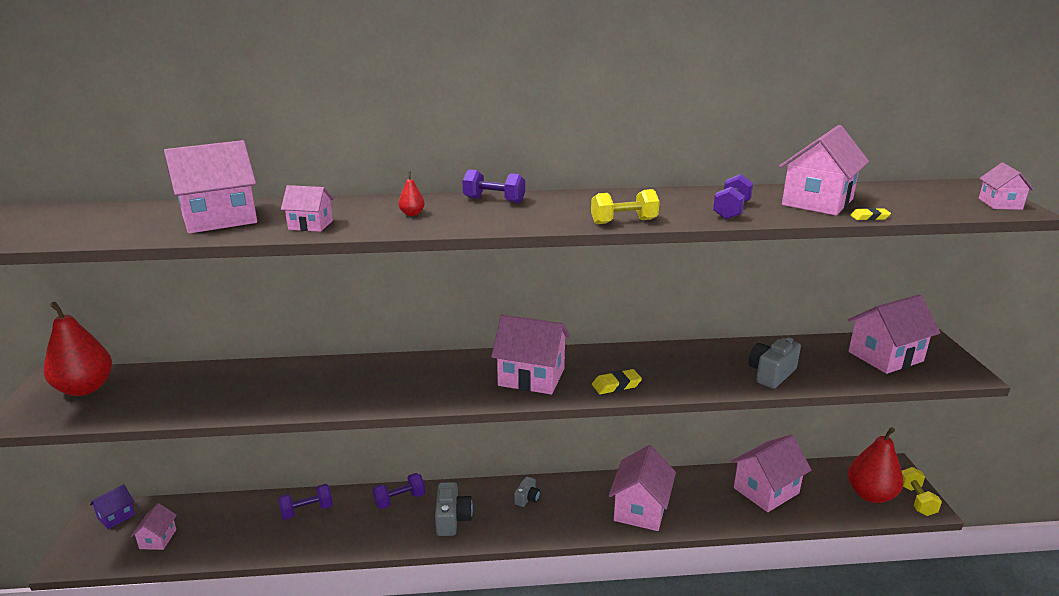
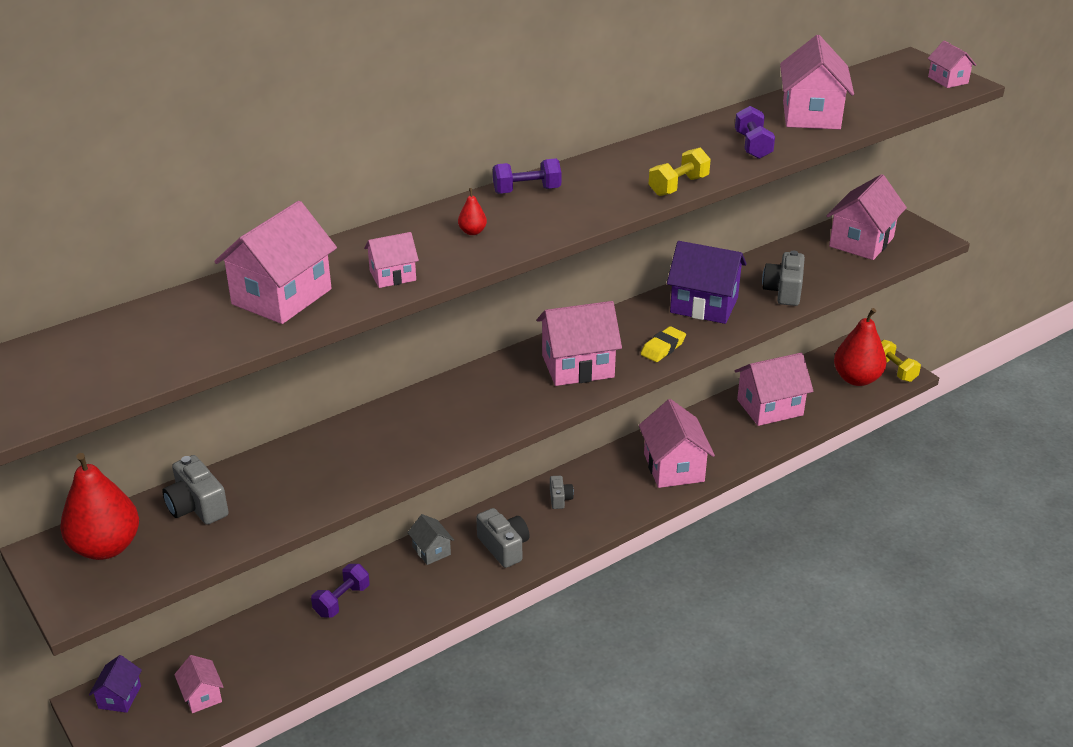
camera: 30 degrees left, 10 degrees up
purple dumbbell [372,473,425,509] -> grey house [407,514,454,565]
pink house [731,434,811,512] -> pink house turned 45 degrees clockwise [735,353,814,426]
yellow eraser [850,208,891,220] -> none
none -> grey camera [162,455,229,525]
none -> purple house [667,241,747,324]

